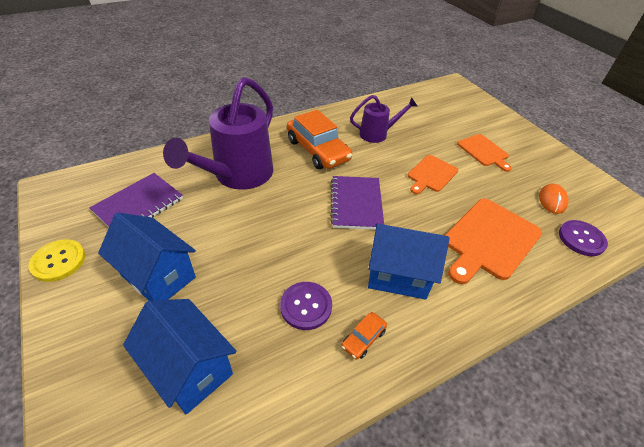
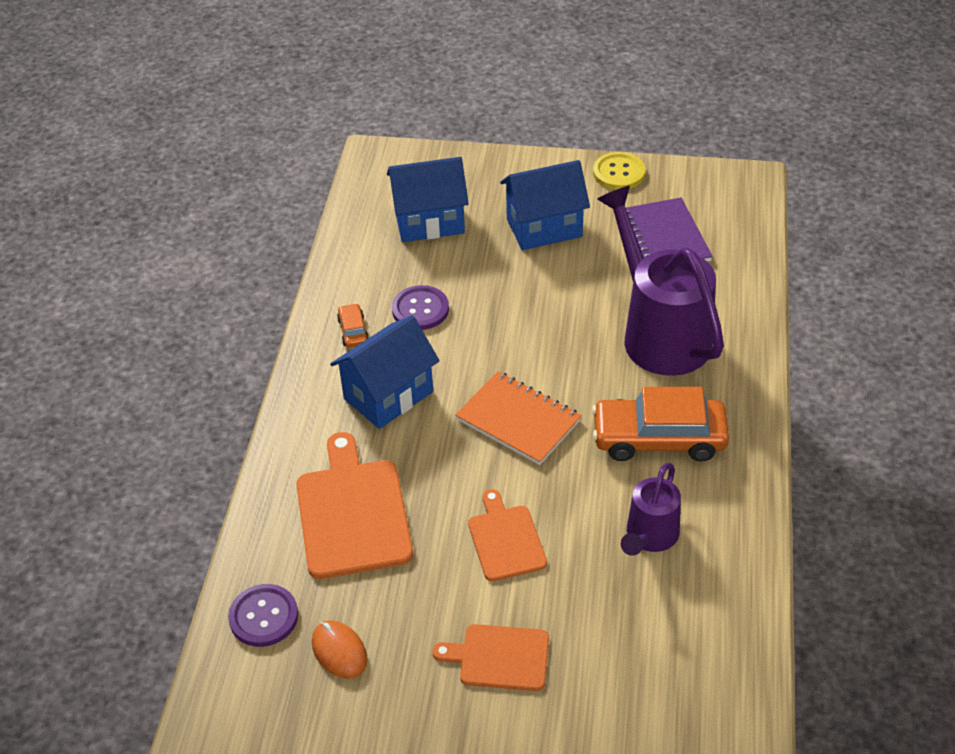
camera: 130 degrees right, 0 degrees up
purple notebook [331,176,384,230] -> orange notebook [455,371,582,465]

